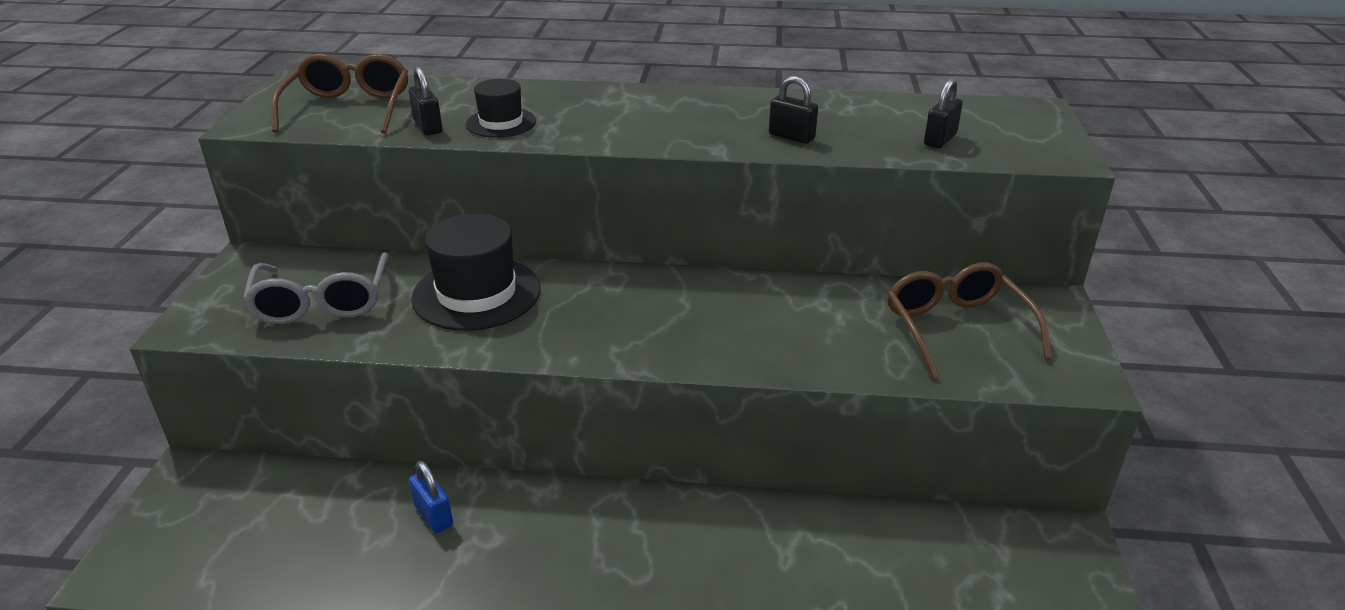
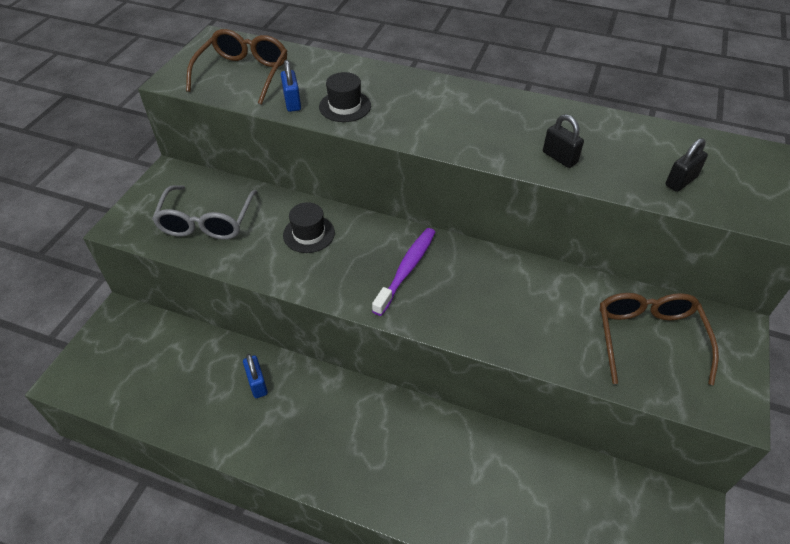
camera: 15 degrees right, 15 degrees up
black padlock [409,67,442,135] -> blue padlock [281,60,301,112]
black hat [411,213,541,331] -> black hat [283,202,335,253], size x0.57
none -> purple toothbrush [372,228,435,316]

